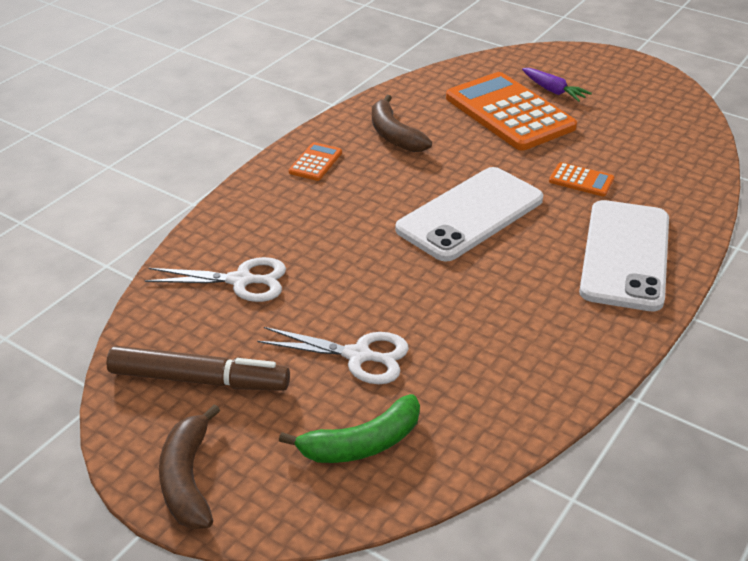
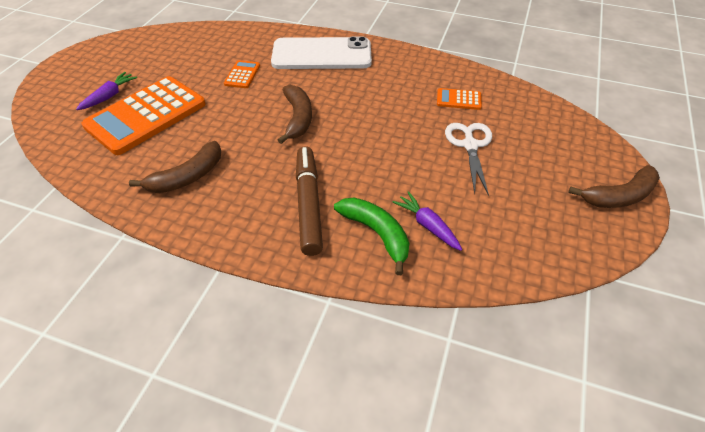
camera: 105 degrees left, 10 degrees up
brown marker [106,346,290,391] -> brown marker moved to [296,146,323,256]
white scissors [145,257,286,302] -> purple carrot [393,191,462,251]
green banana [279,394,420,463] -> green banana moved to [334,197,409,275]
orange calculator [289,142,342,181] -> orange calculator moved to [437,88,482,110]
white phone [395,167,543,261] -> brown banana [278,85,312,144]

